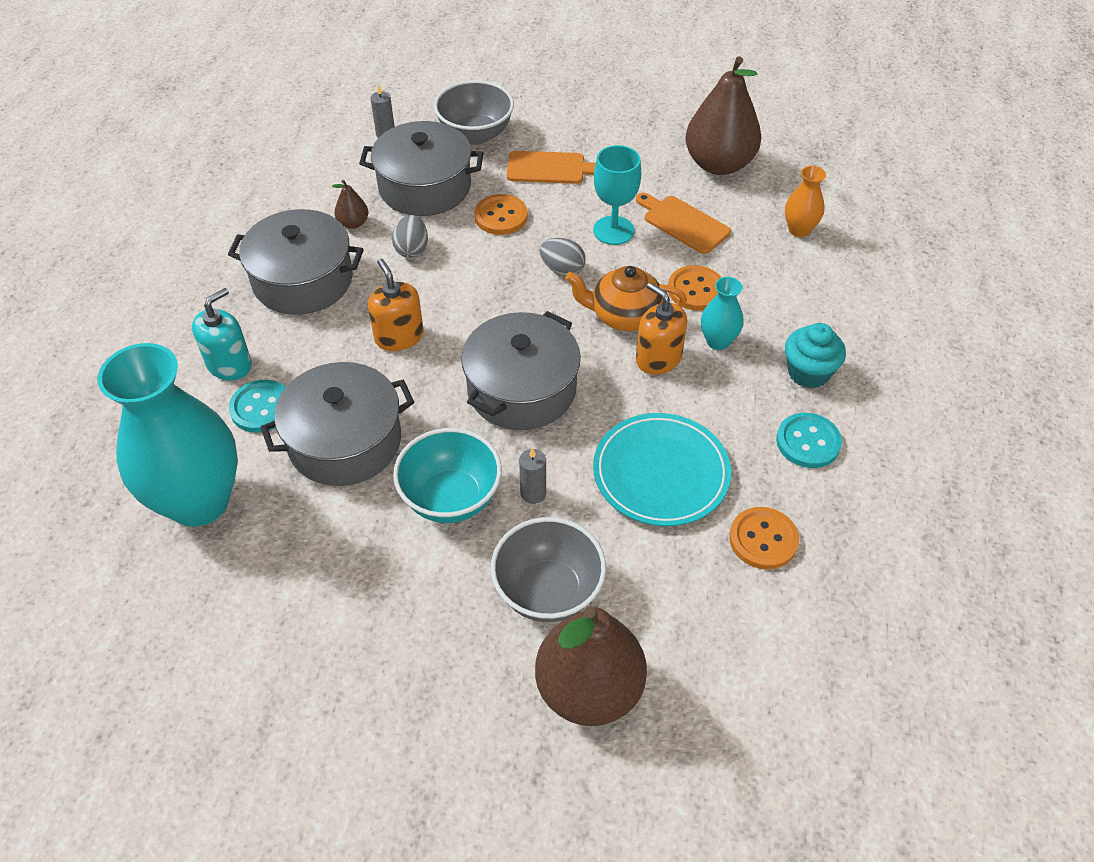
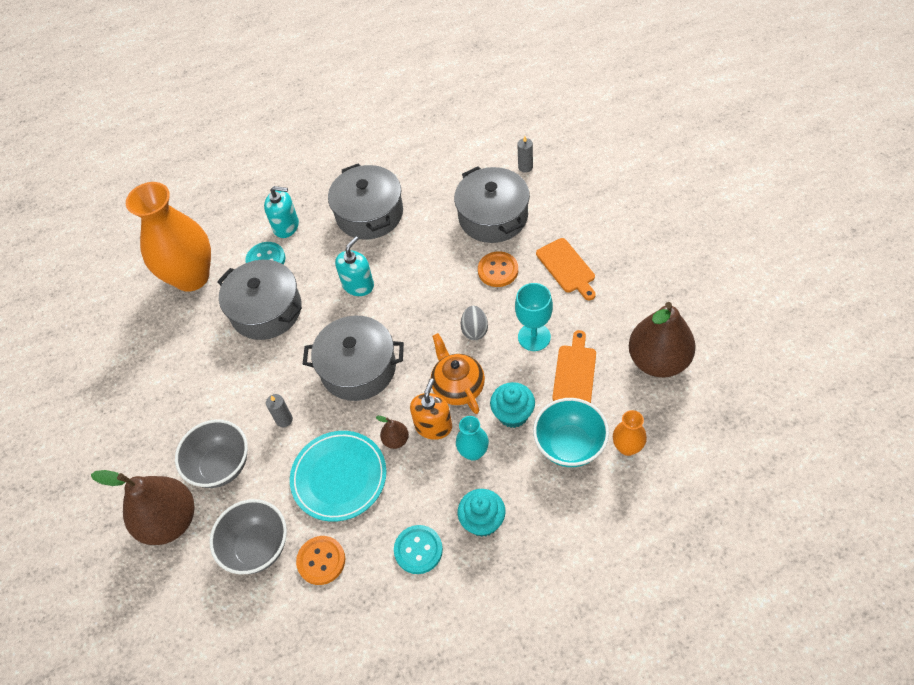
camera: 65 degrees right, 5 degrees up
turquoise vase [98,343,238,527] -> orange vase [126,182,211,292]
brown pear [332,180,368,229] -> brown pear moved to [376,416,409,449]
orange soap dispenser [368,258,423,351] -> turquoise soap dispenser [335,236,374,296]
grey egg [392,215,428,258] -> none
turquoise bowl [393,428,502,523] -> turquoise bowl moved to [533,398,609,467]
grey bowl [434,80,514,145] -> grey bowl moved to [210,499,287,574]
orange button [668,265,722,310] -> turquoise cupcake [490,382,535,428]

